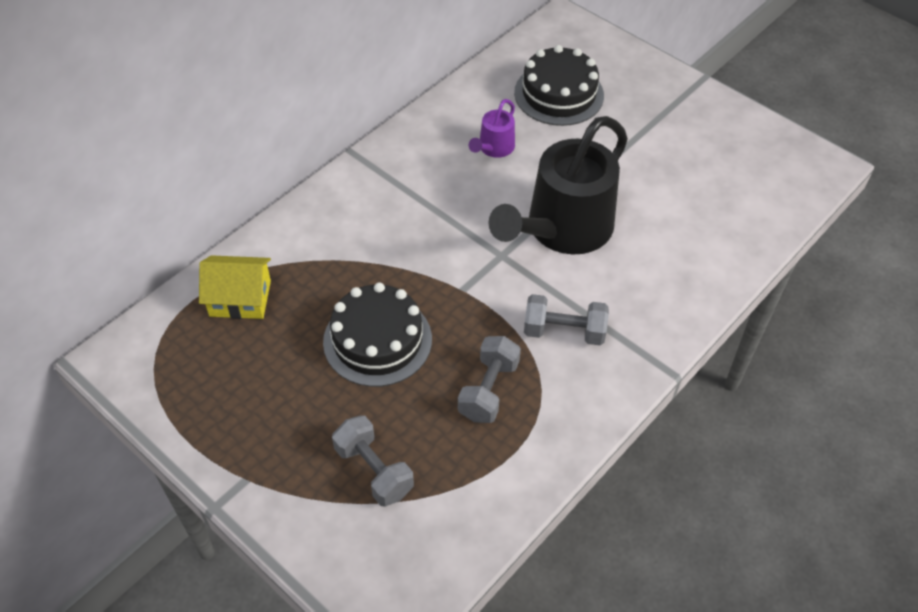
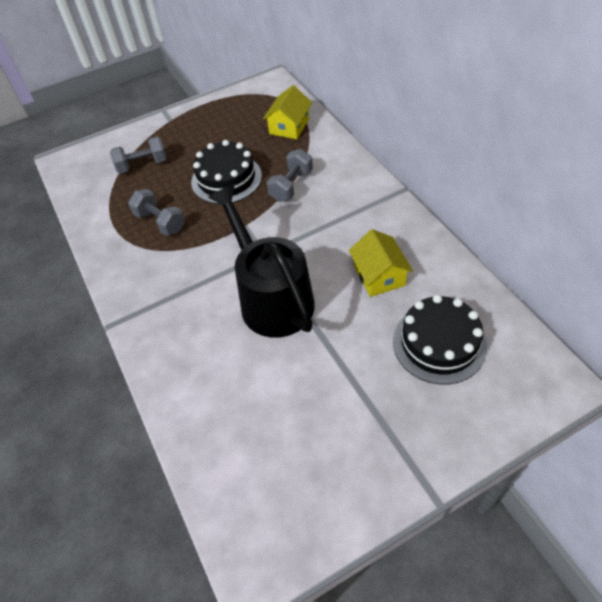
camera: 115 degrees right, 0 degrees up
purple watering can [469,99,515,158] -> yellow house [349,229,413,297]
grey dumbbell [524,294,609,345] -> grey dumbbell moved to [267,149,313,202]

